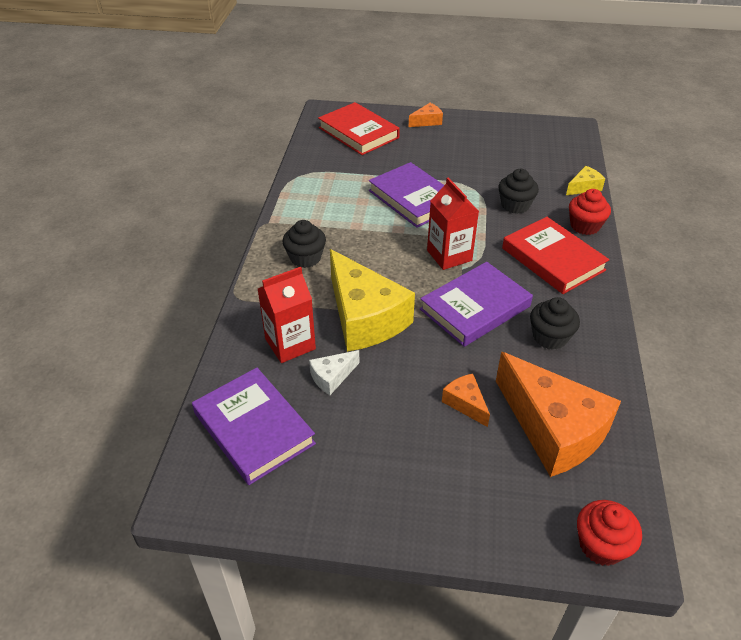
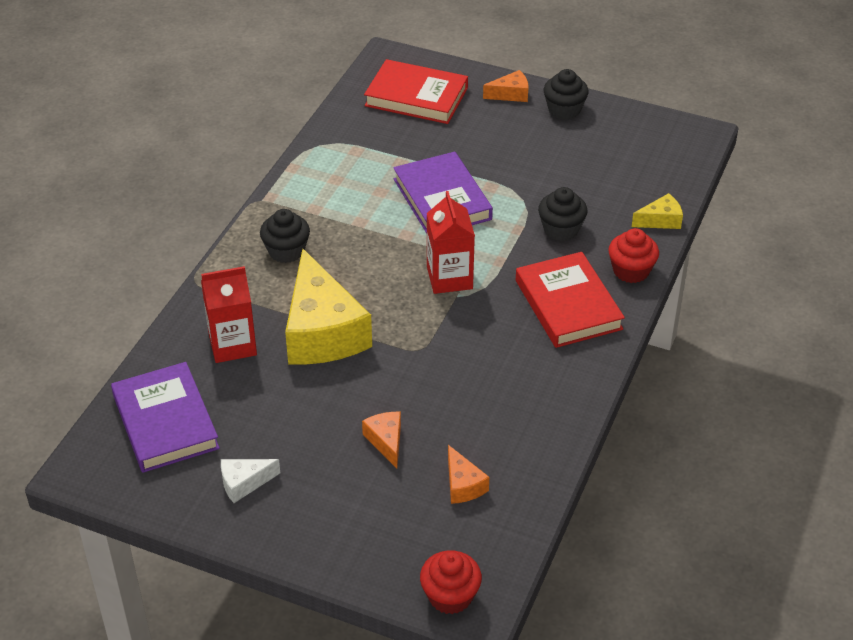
camera: 15 degrees right, 0 degrees up
white cheese [309,350,359,395] -> white cheese moved to [221,459,280,503]
red book [318,102,400,155] -> red book turned 45 degrees counterclockwise [364,59,468,124]
purple book [420,262,533,347] -> none
orange cheese [496,352,621,477] -> orange cheese [448,445,489,504], size x0.44
black cupcake [530,297,580,350] -> black cupcake moved to [544,69,589,120]

